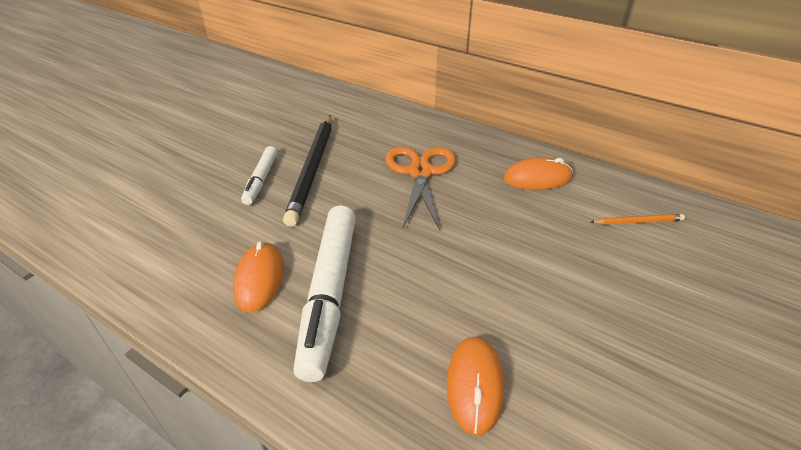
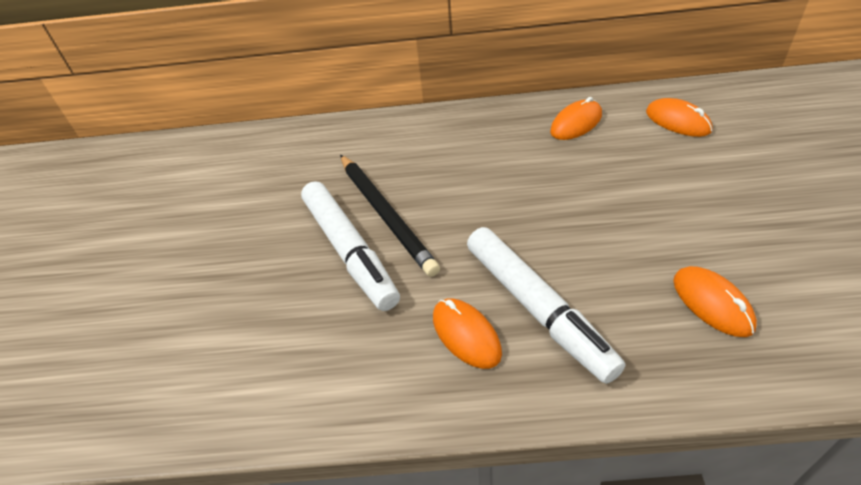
camera: 30 degrees left, 5 degrees up
white marker [241,146,277,205] -> white marker [301,181,400,311], size x1.88
orange scissors [385,147,456,230] -> none
orange pencil [590,214,685,225] -> orange mouse [646,98,713,137]

